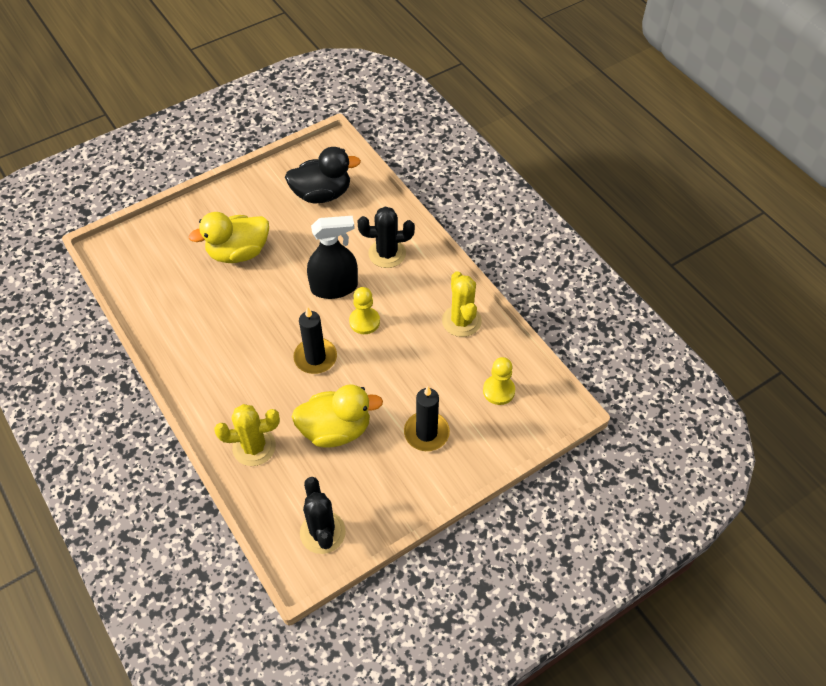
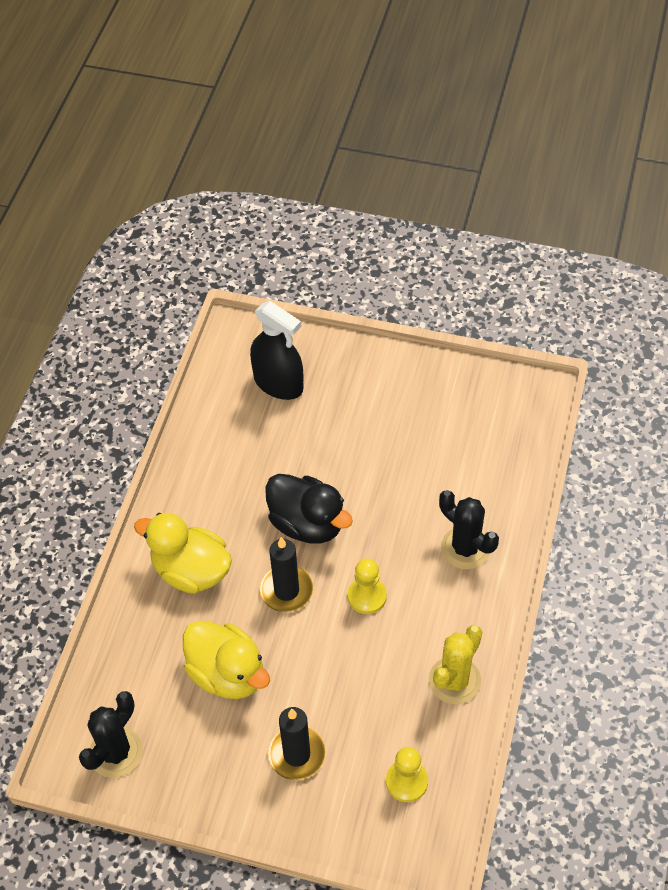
camera: 50 degrees right, 0 degrees up
yellow duck [189,212,269,263] -> yellow duck moved to [134,513,232,594]
yellow cactus [214,404,280,466] -> none
black duck [285,147,361,203] -> black duck moved to [265,474,353,544]
black spray bottle [307,216,358,299] -> black spray bottle moved to [250,301,303,400]

